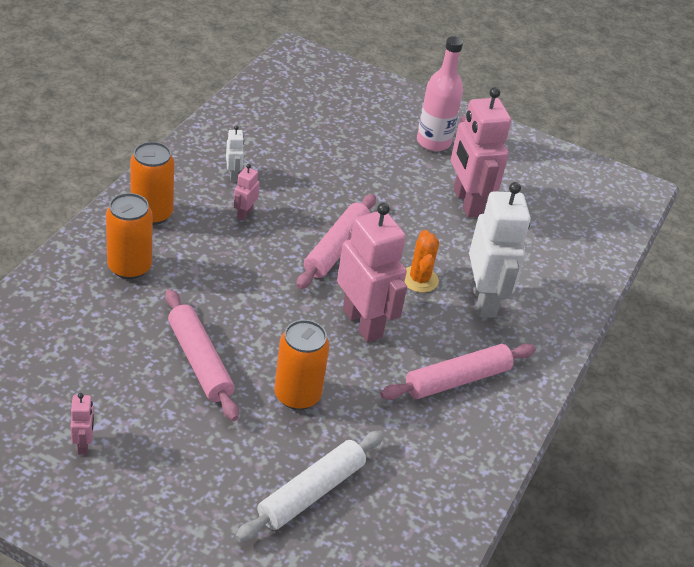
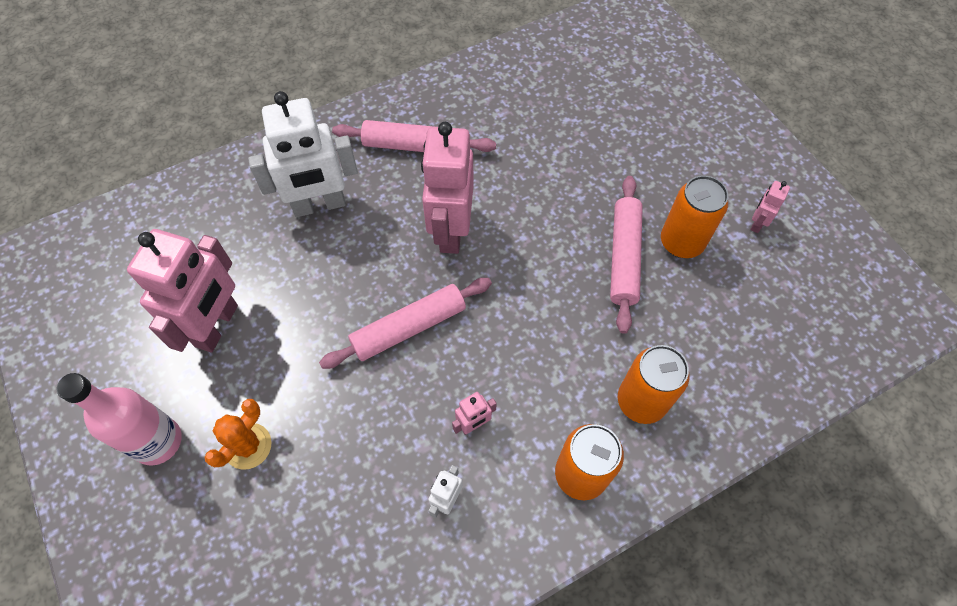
camera: 140 degrees left, 20 degrees up
white rolling pin [235,431,384,542] -> none
orange can [274,320,329,410] -> orange can moved to [661,175,728,258]
orange cactus [404,230,439,293] -> orange cactus moved to [204,399,272,470]
white robot [469,182,531,318] -> white robot turned 135 degrees counterclockwise [248,91,358,217]

